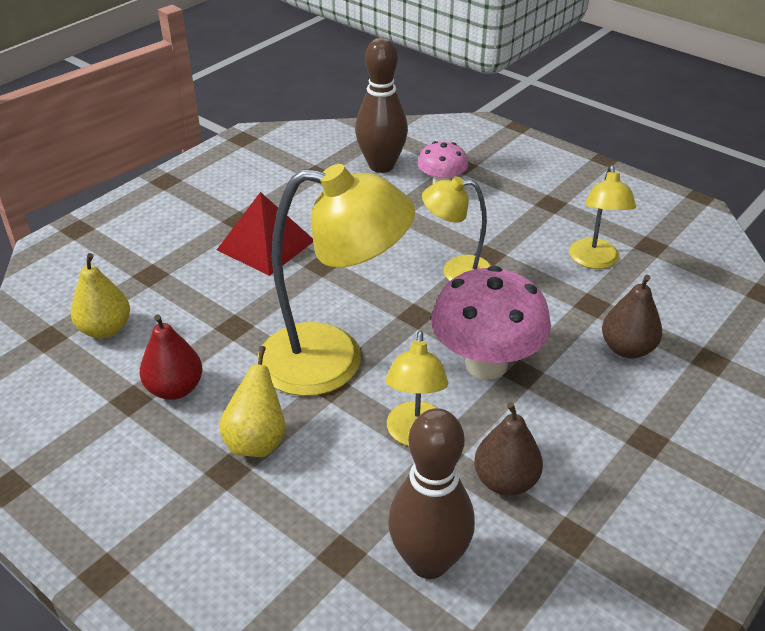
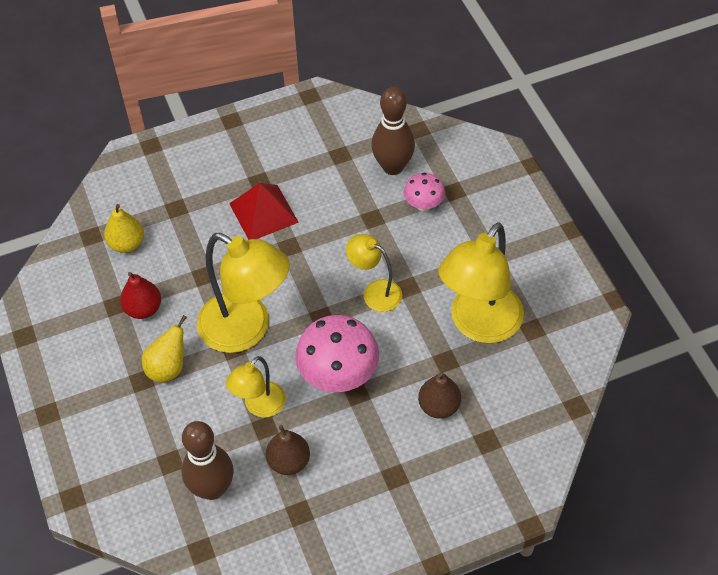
camera: 30 degrees right, 15 degrees up
yellow lamp [569,165,636,269] -> yellow lamp [438,222,524,343], size x1.84

